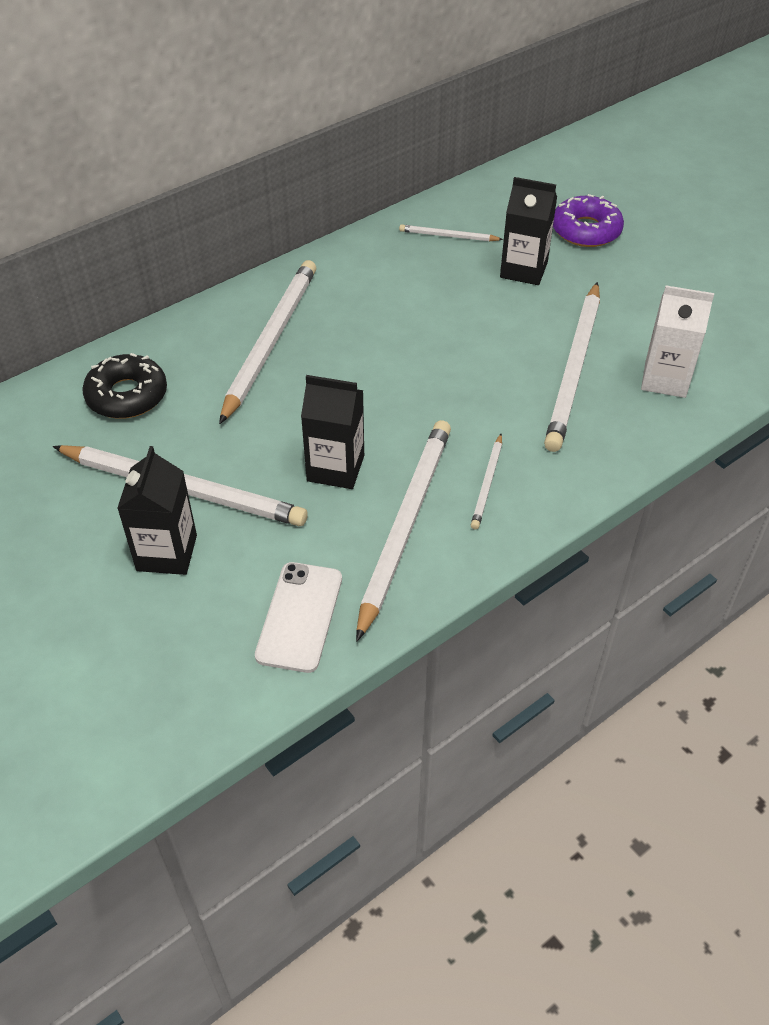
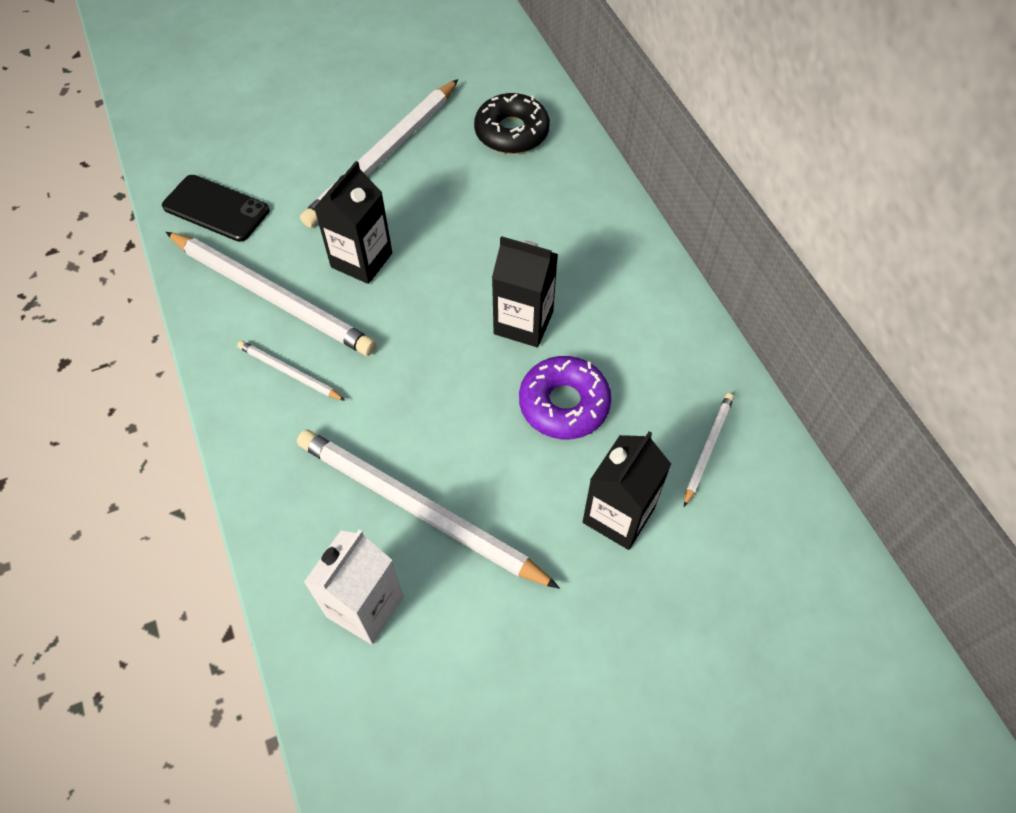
camera: 105 degrees right, 10 degrees up
black carton [117,446,197,575] -> black carton moved to [492,236,558,347]
white pencil [219,260,316,424] -> none
white phone [255,562,342,673] -> black phone [162,175,269,242]
purple donut [553,194,624,247] -> purple donut moved to [519,356,612,439]

